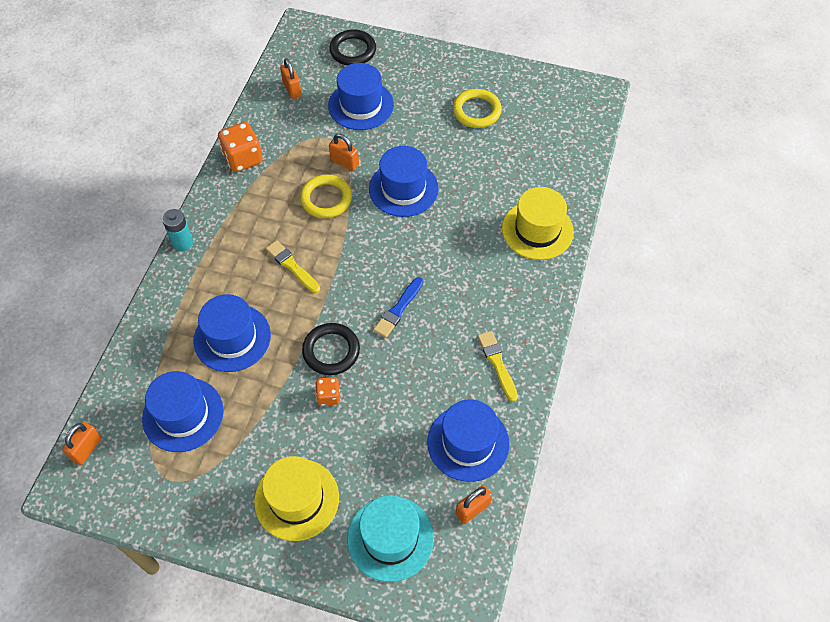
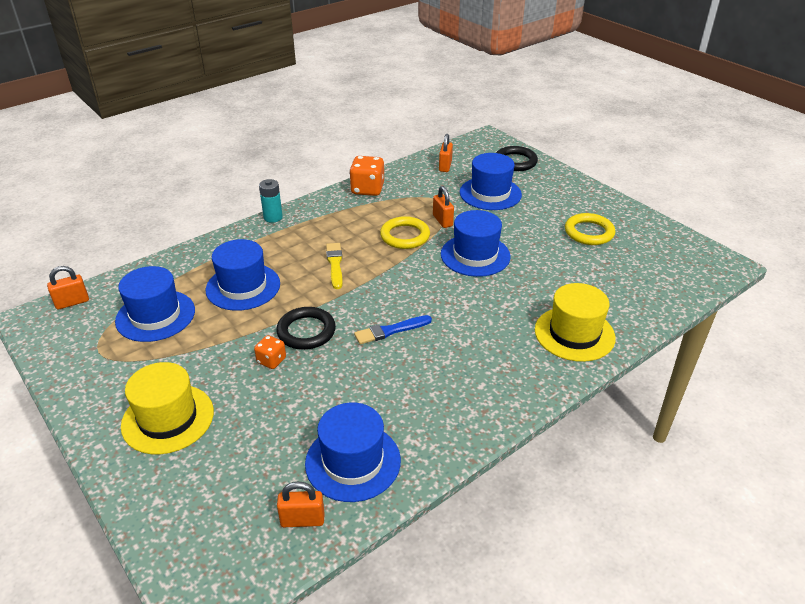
camera: 35 degrees right, 20 degrees down
turquoise hat [347,495,434,582] -> none
yellow brush [478,331,518,402] -> none

